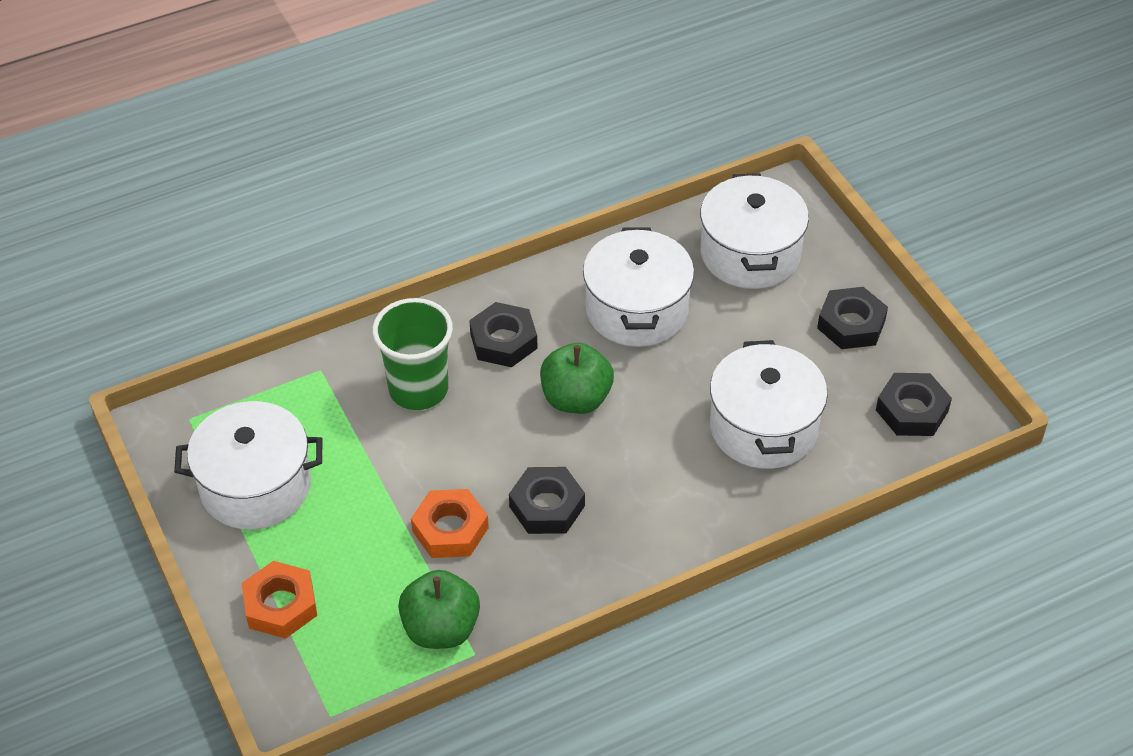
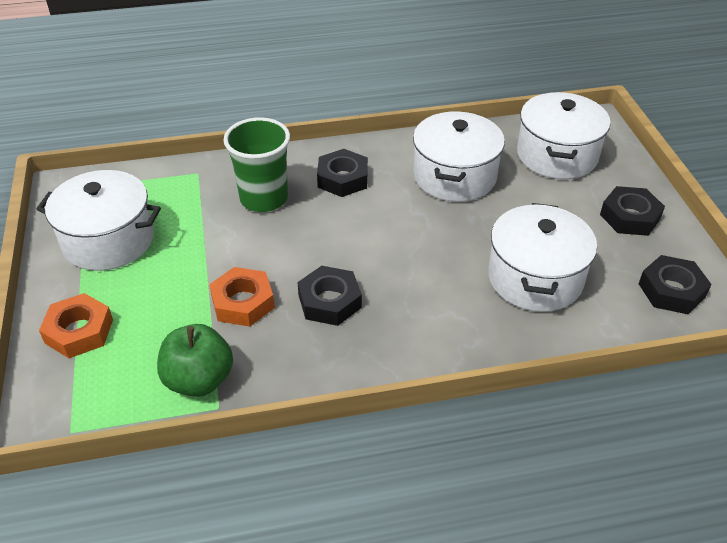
camera: 15 degrees right, 5 degrees down
green apple [540,343,614,414] -> none

